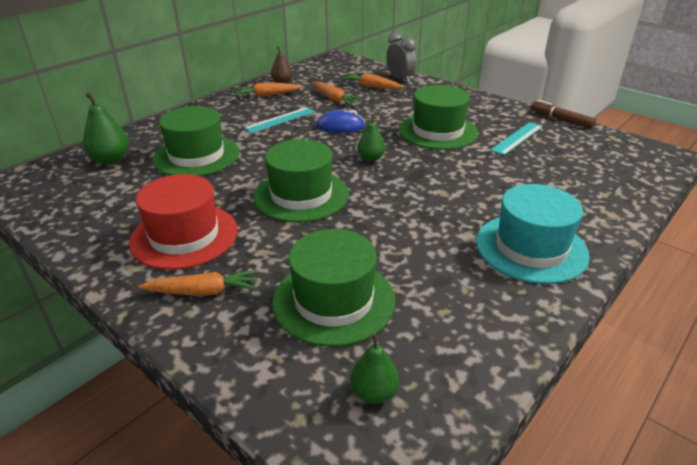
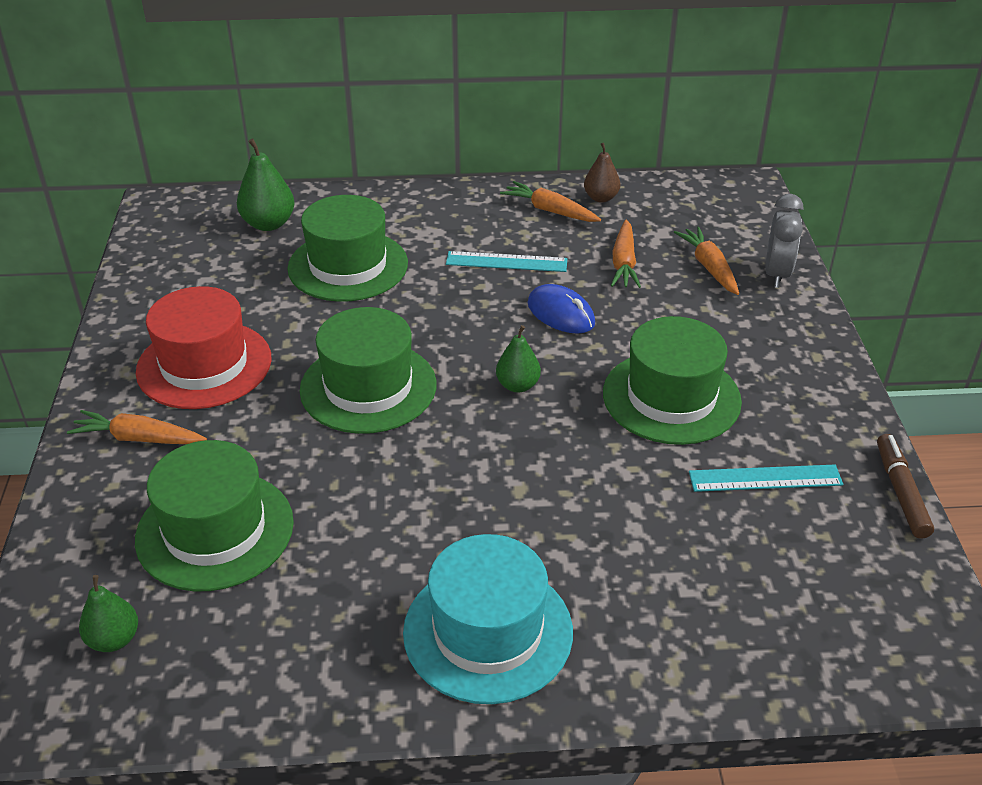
camera: 45 degrees right, 5 degrees up
orange carrot [138,270,259,296] -> orange carrot turned 150 degrees clockwise [67,410,207,444]

